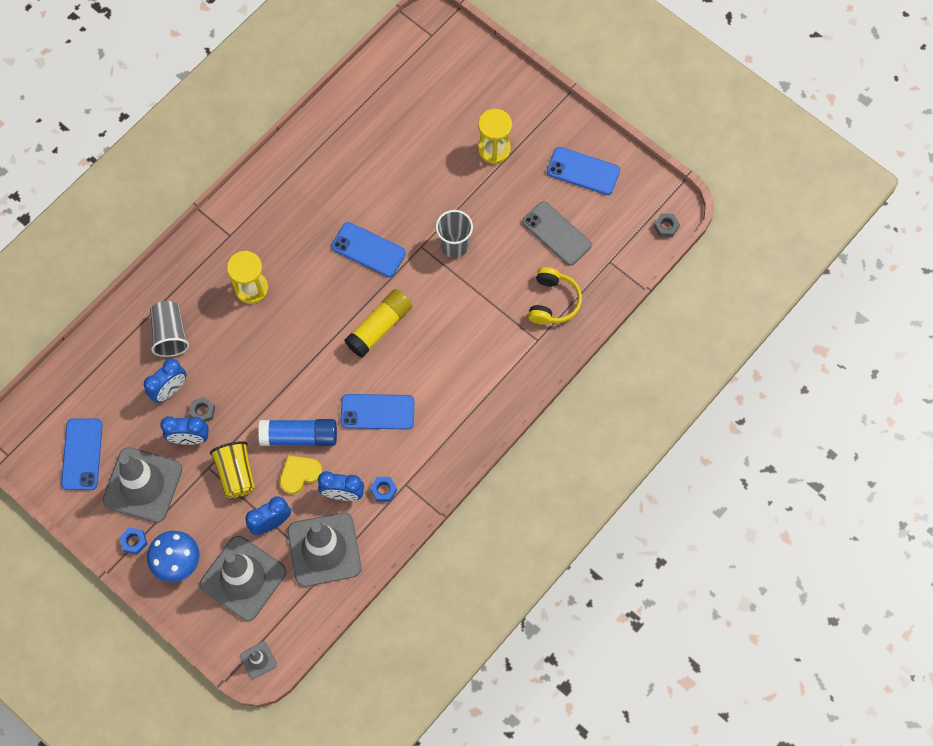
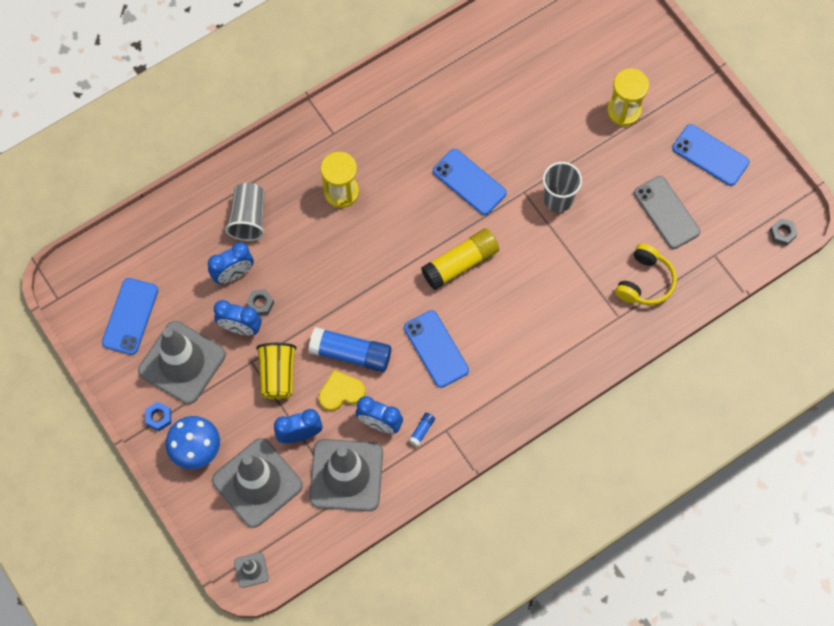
camera: 15 degrees right, 0 degrees up
blue phone [340,394,415,430] -> blue phone turned 45 degrees clockwise [404,310,469,388]
blue nut [370,477,397,502] -> blue glue stick [408,412,435,447]

